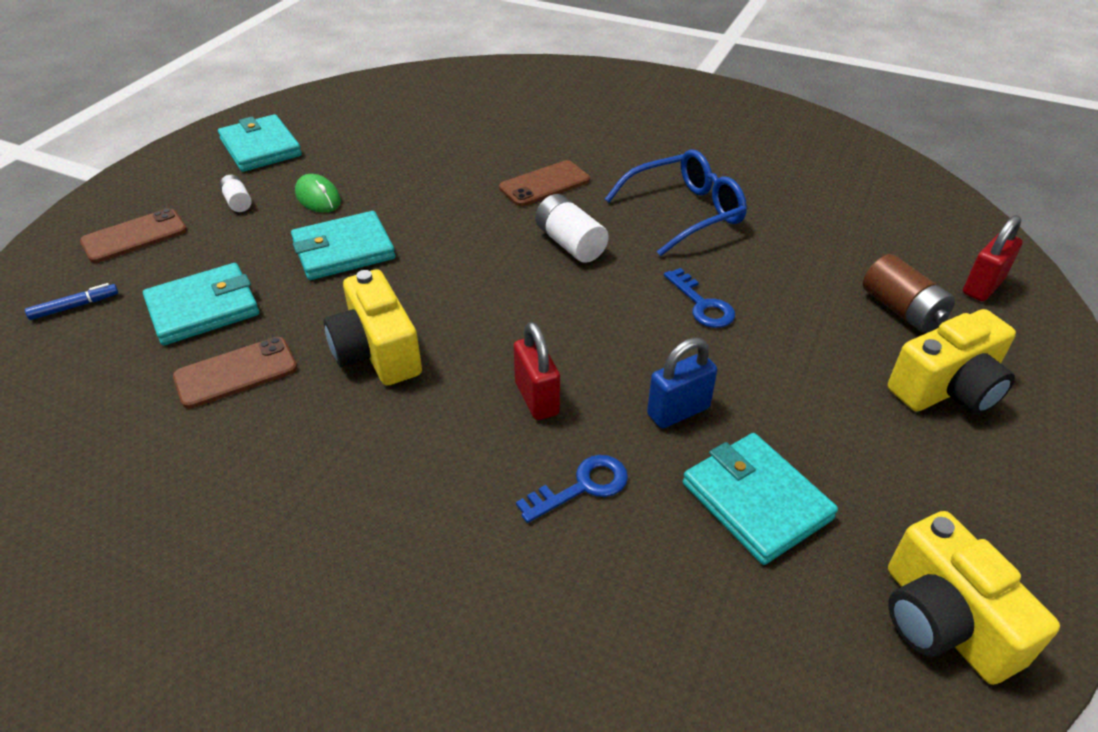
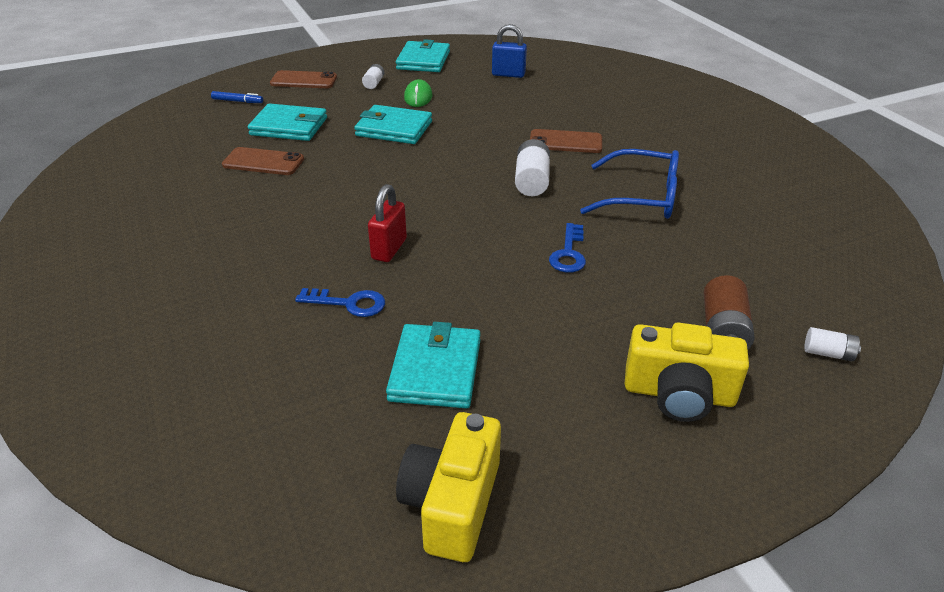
camera: 40 degrees right, 5 degrees down
yellow camera [324,270,422,385] -> none
blue padlock [647,337,717,428] -> blue padlock moved to [492,24,527,78]
red padlock [963,215,1023,301] -> white battery [805,327,861,361]

